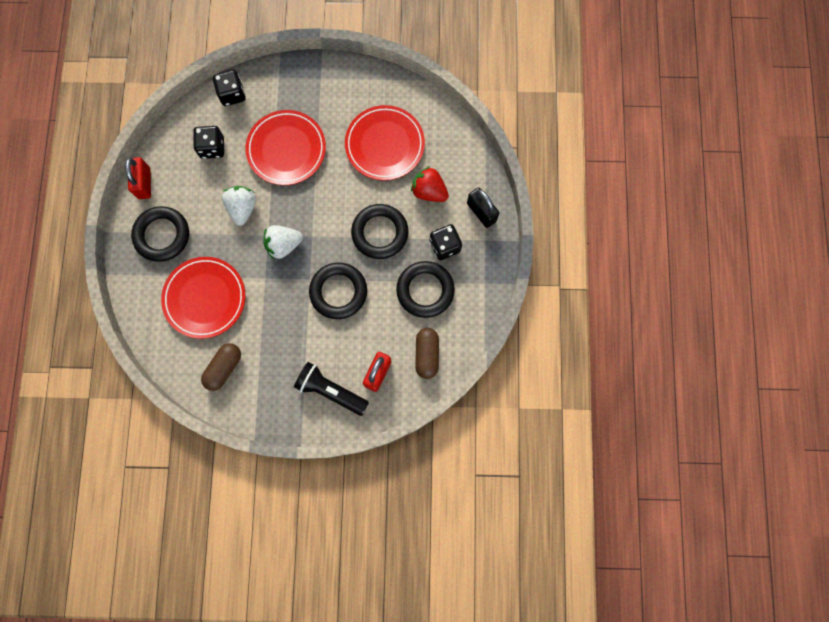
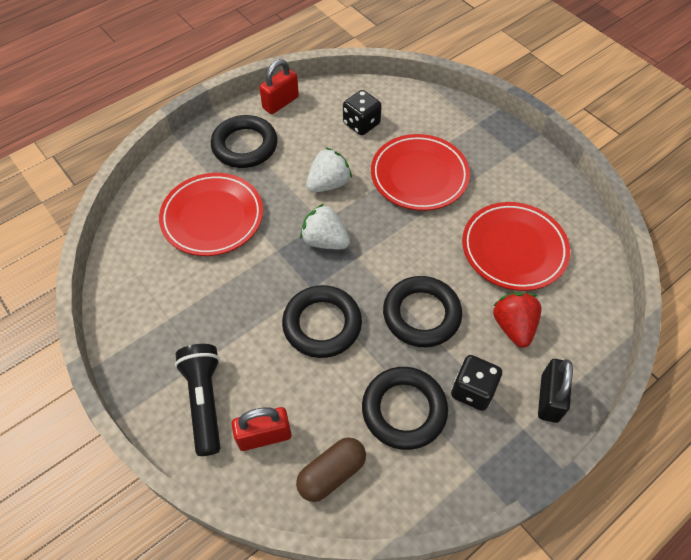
camera: 50 degrees right, 20 degrees down
brown capsule [201,343,241,391] -> none
black dice [213,70,246,106] -> none

